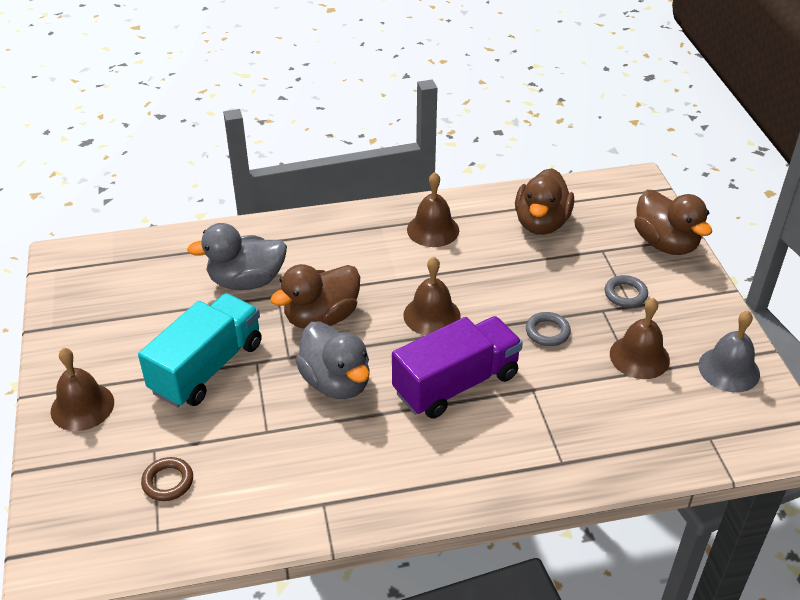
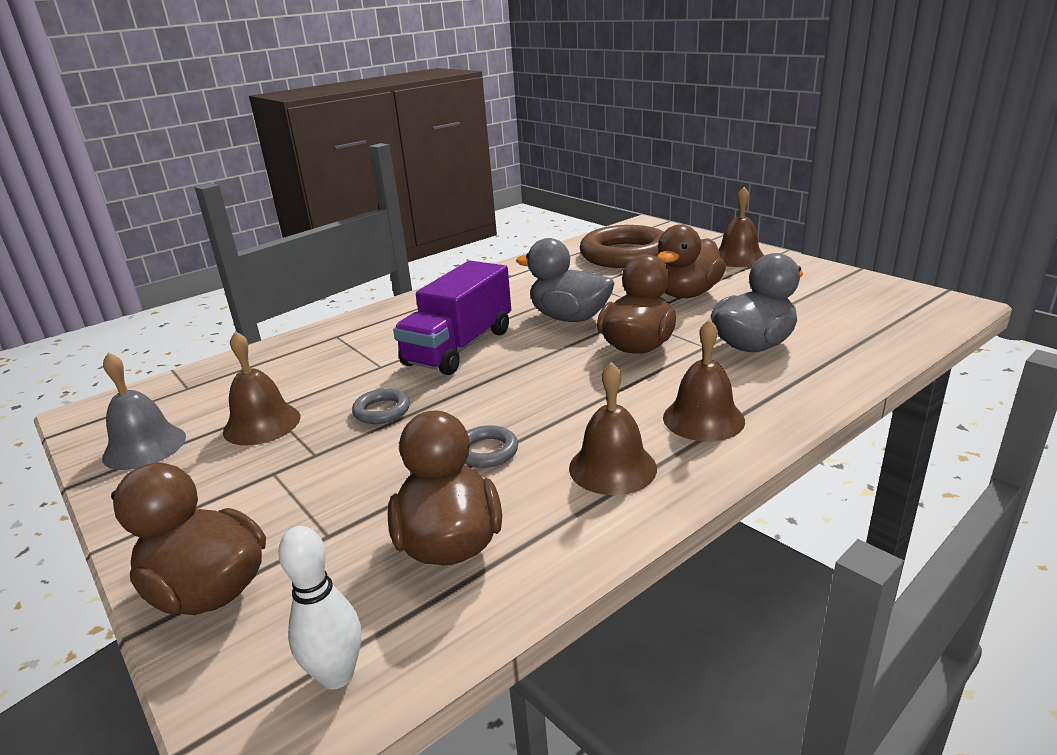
camera: 155 degrees right, 15 degrees down
turquoise truck [138,293,262,407] -> brown duck [657,224,726,298]
brown ring [141,457,193,501] -> brown ring [580,225,663,268], size x2.36
brown bell [403,257,461,335] -> brown bell moved to [663,319,745,442]
grey ring [605,275,648,308] -> grey ring moved to [465,425,518,468]
none -> white bowling pin [278,526,361,690]

